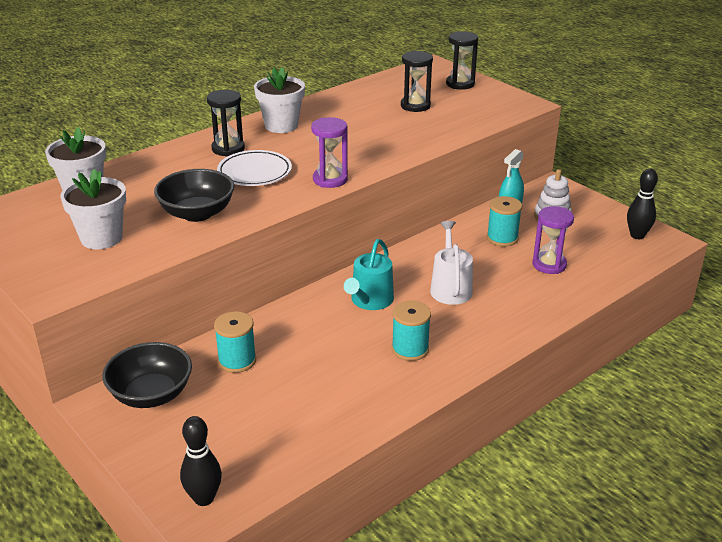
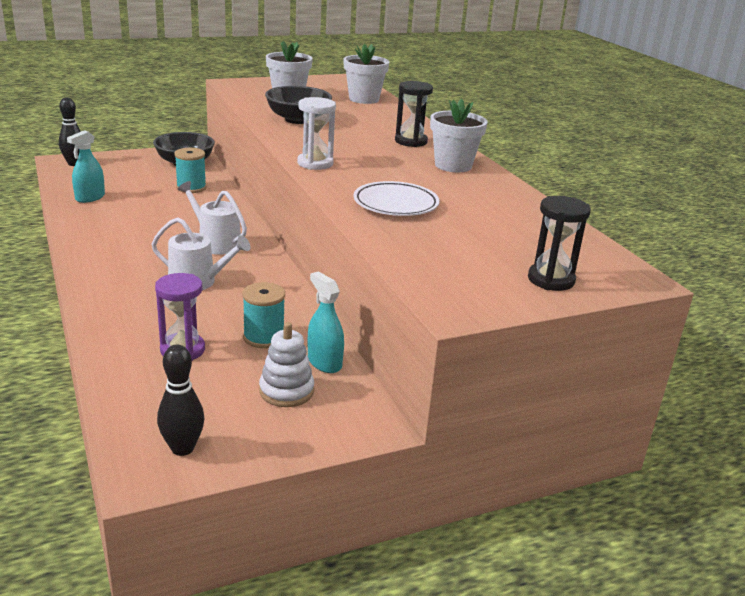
camera: 105 degrees right, 5 degrees down
white plate [217,150,292,186] -> white plate moved to [353,181,440,216]
purple hourglass [311,117,348,188] -> white hourglass [297,97,336,170]
turquoise watering can [344,239,394,310] -> white watering can [178,181,247,255]
turquoise spool [392,301,431,361] -> none
black hourglass [401,51,433,112] -> none
none -> turquoise spray bottle [67,130,105,203]

